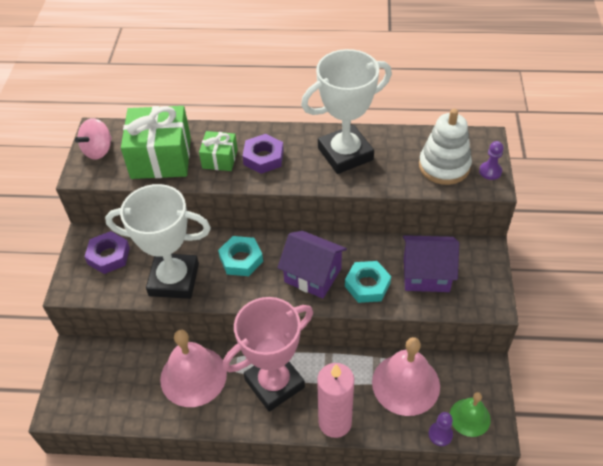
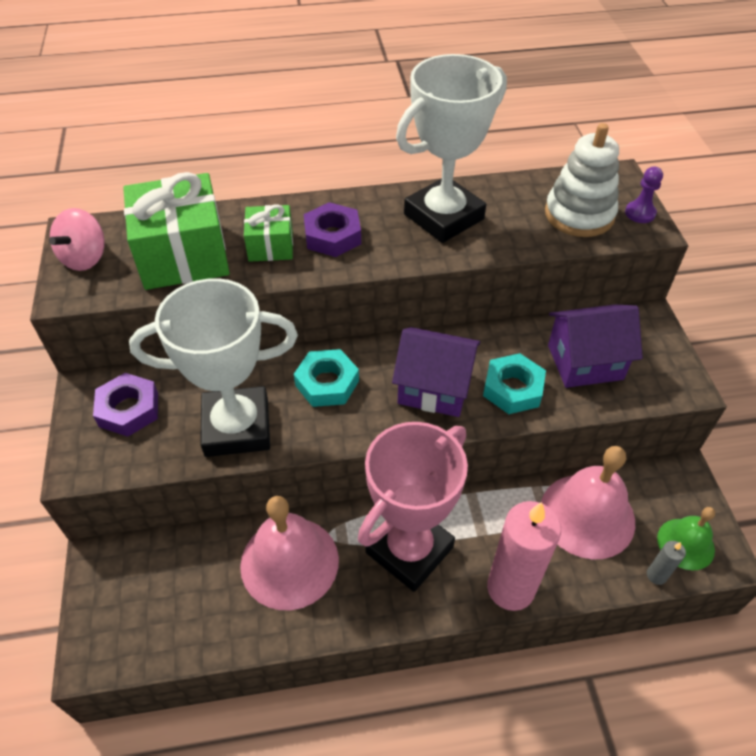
camera: 15 degrees left, 0 degrees up
purple pawn [428,412,453,446] -> grey candle [647,541,686,585]

